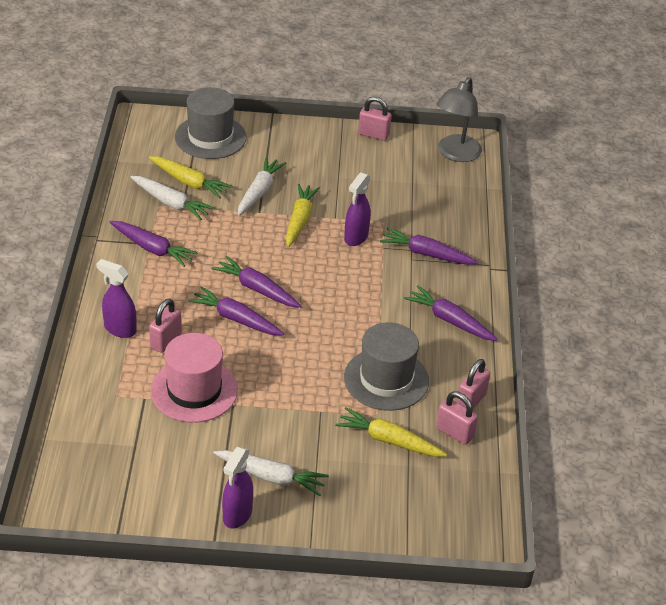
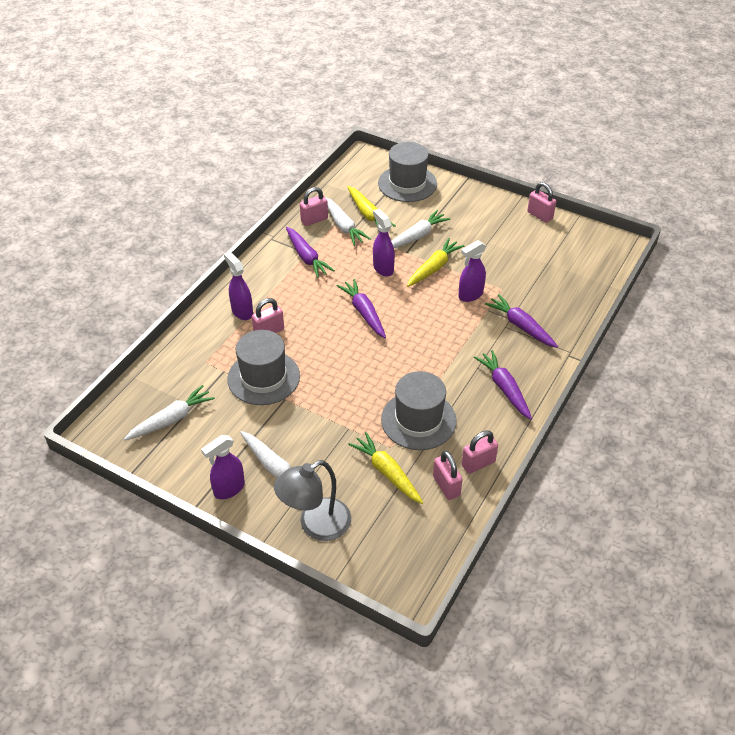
camera: 30 degrees right, 5 degrees up
pink hat [150,333,238,423] -> grey hat [227,330,300,405]
purple carrot [188,286,284,336] -> none
grey lamp [436,77,482,162] -> grey lamp moved to [274,460,351,541]
none -> white carrot [124,385,215,440]
none -> pink padlock [300,187,328,226]
none -> purple spray bottle [373,209,395,276]

